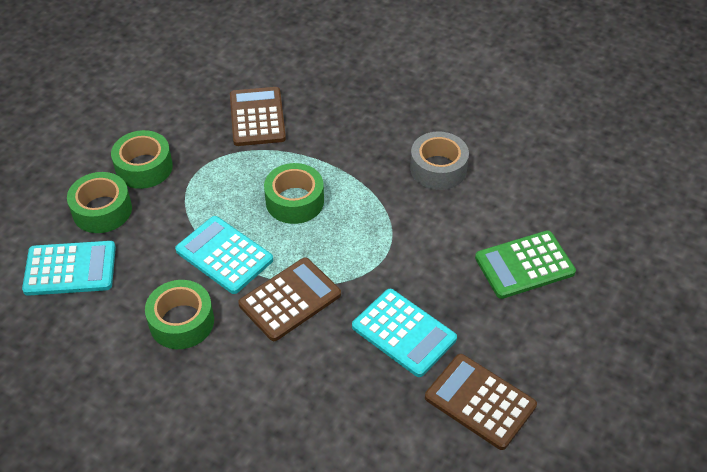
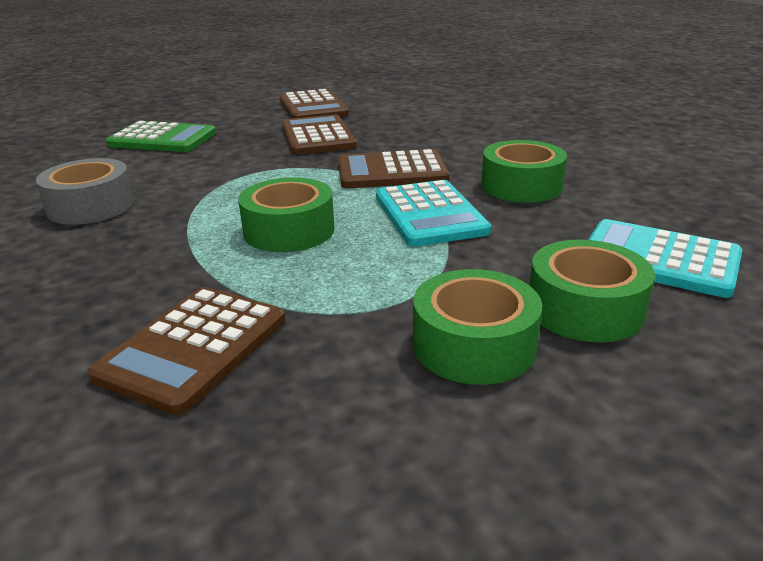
camera: 145 degrees left, 20 degrees down
turquoise calculator [352,289,457,377] -> brown calculator [282,115,357,155]

